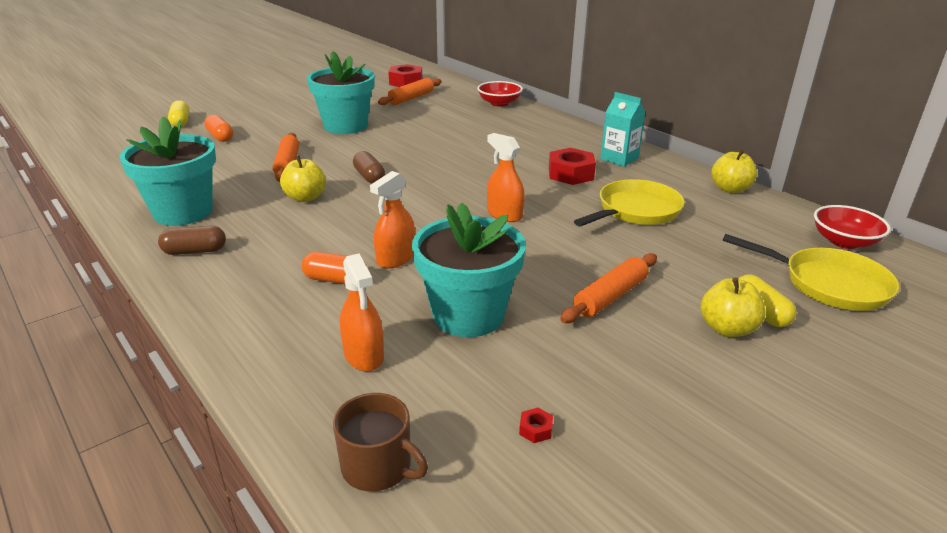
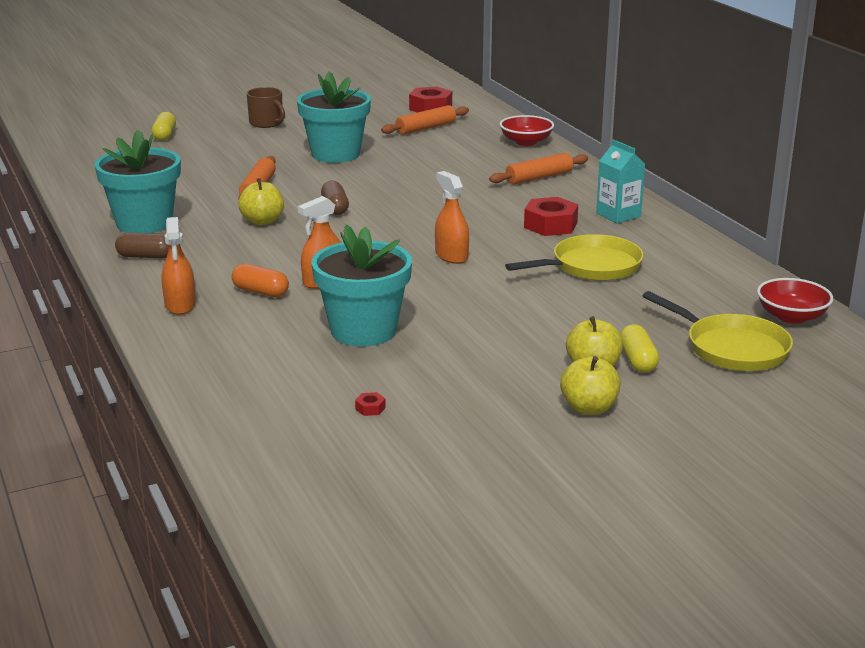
camera: 15 degrees right, 5 degrees down
orange capsule [204,115,233,142] -> none
brown mug [333,393,428,492] -> brown mug moved to [246,87,285,128]
orange spray bottle [340,254,384,372] -> orange spray bottle moved to [161,217,196,315]
orange rolling pin [560,253,657,323] -> orange rolling pin moved to [489,153,588,185]
yellow apple [711,149,757,193] -> yellow apple moved to [560,356,621,415]

